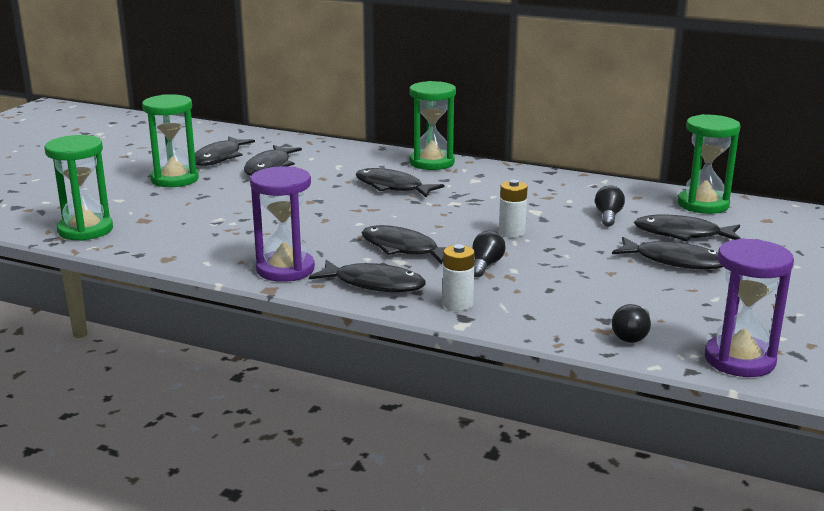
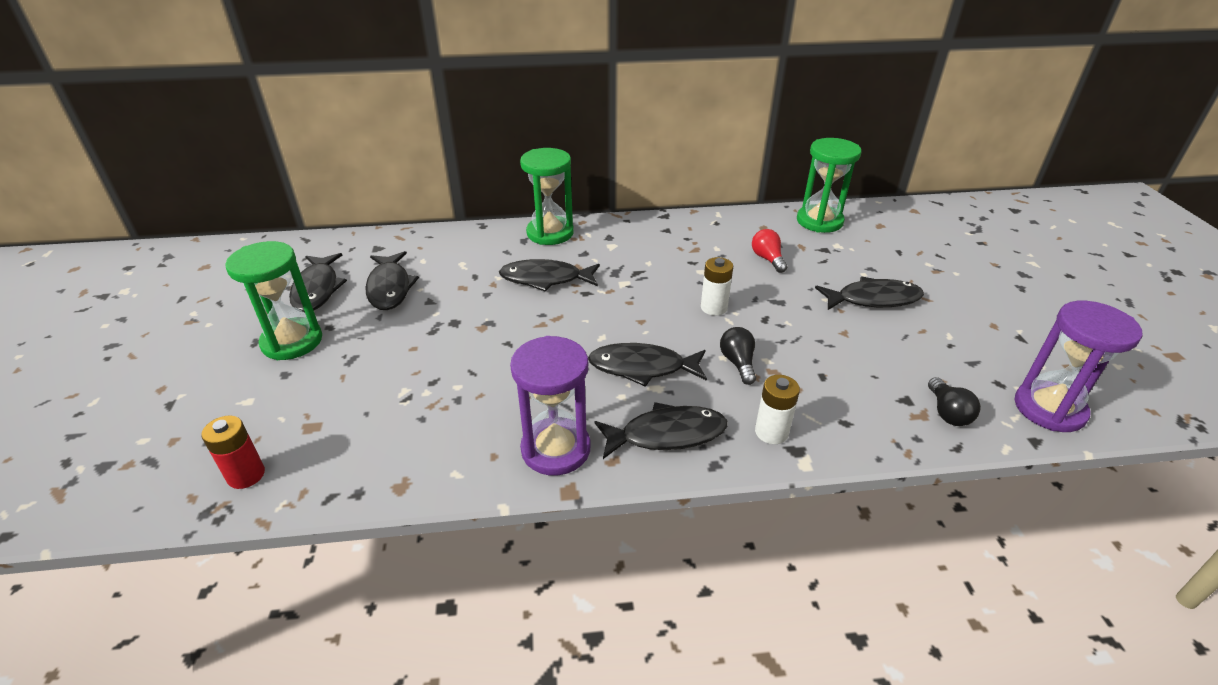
camera: 30 degrees left, 15 degrees up
green hourglass [44,135,113,241] -> red battery [201,416,265,489]
black light bulb [595,185,625,227] -> red light bulb [752,229,788,273]
black fish [634,215,740,242] -> none

